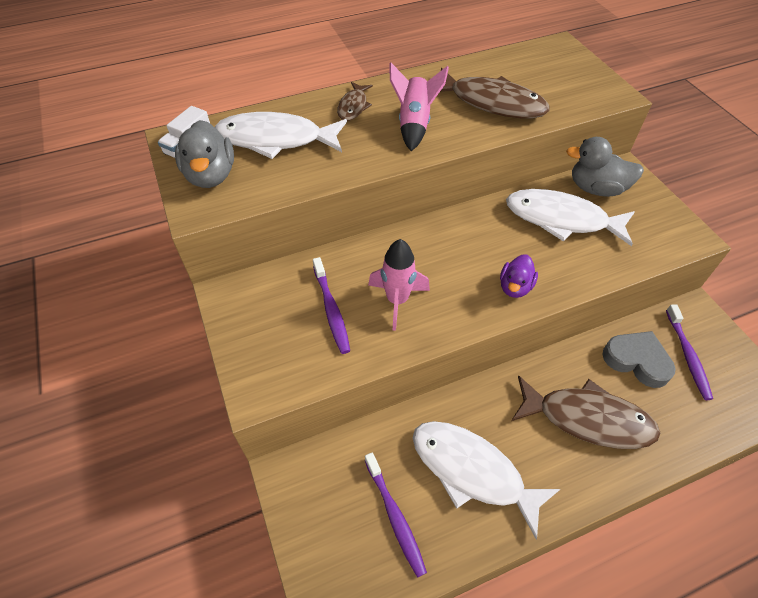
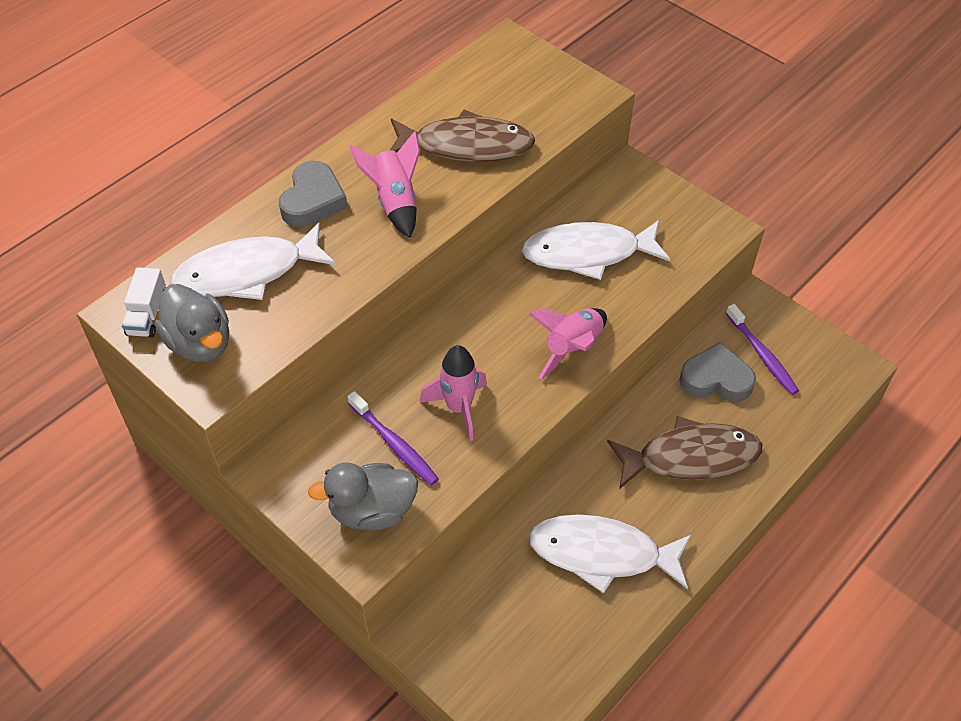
camera: 25 degrees left, 0 degrees up
brown fish [337,82,373,121] -> grey heart [279,161,348,227]
purple toothbrush [365,453,427,578] -> none
purple duck [500,254,538,298] -> pink rocket [528,308,607,379]
grey duck [566,137,644,197] -> grey duck moved to [308,462,418,530]

